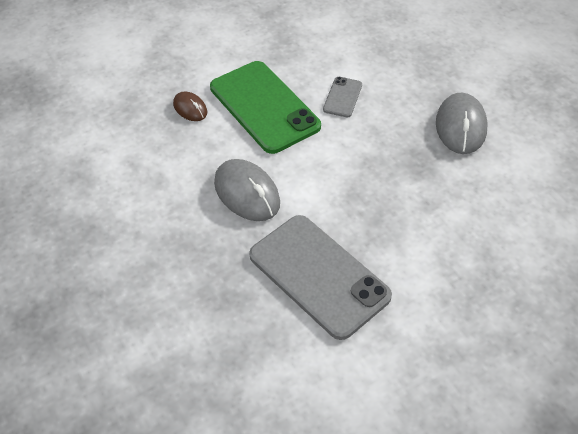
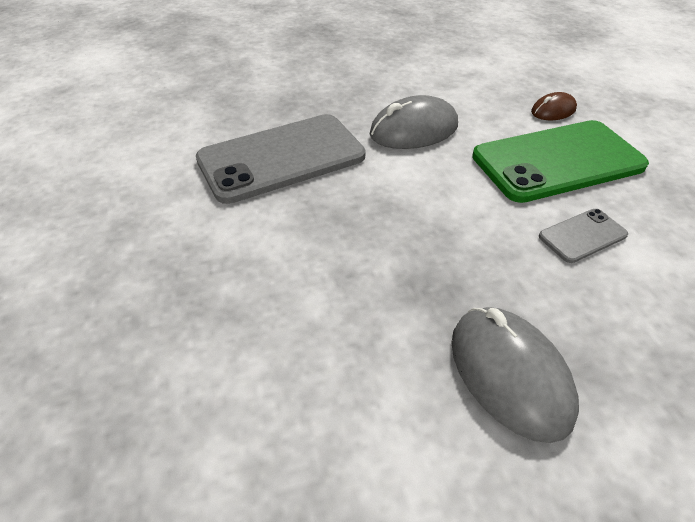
camera: 105 degrees right, 5 degrees down
grey phone [323,77,362,118] -> grey phone turned 60 degrees counterclockwise [539,209,628,263]
grey mouse [436,93,488,154] -> grey mouse turned 45 degrees clockwise [452,307,579,443]

